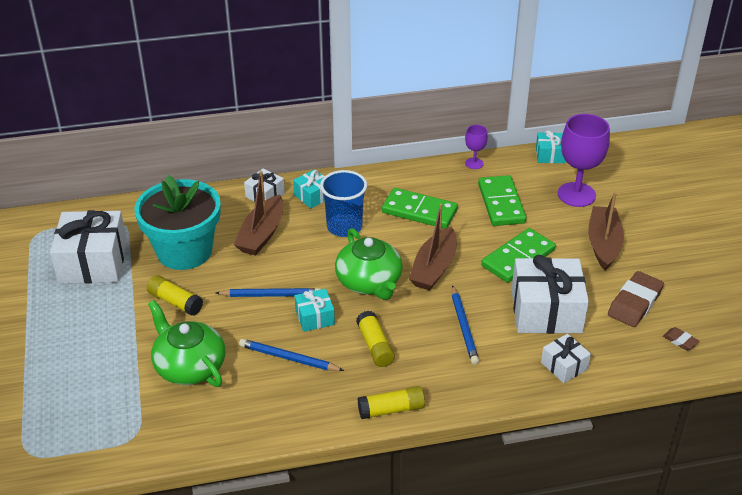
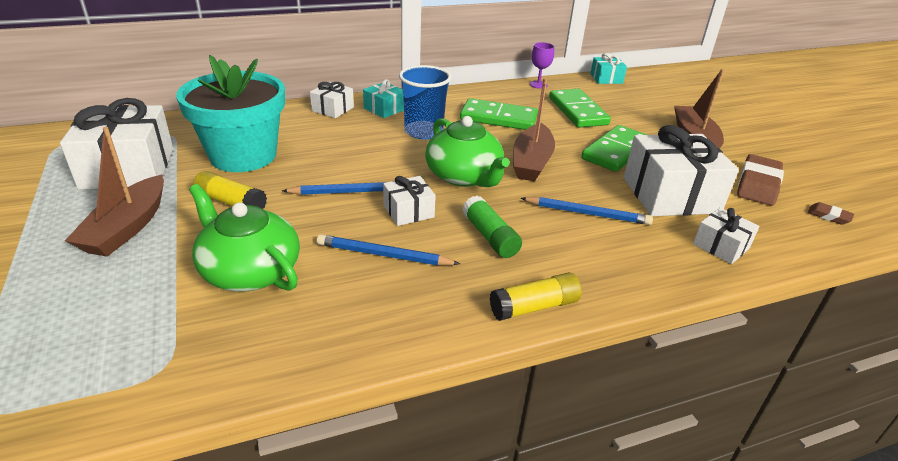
camera: 10 degrees left, 5 degrees down
brown boat [234,171,283,256] -> brown boat moved to [65,127,164,257]
turquoise gift [295,289,335,332] -> white gift [383,176,436,226]
yellow glue stick [356,311,395,367] -> green glue stick [462,196,522,258]
blue pencil [452,285,479,365] -> blue pencil turned 60 degrees counterclockwise [521,197,653,225]
purple goblet [558,114,610,207] -> none

